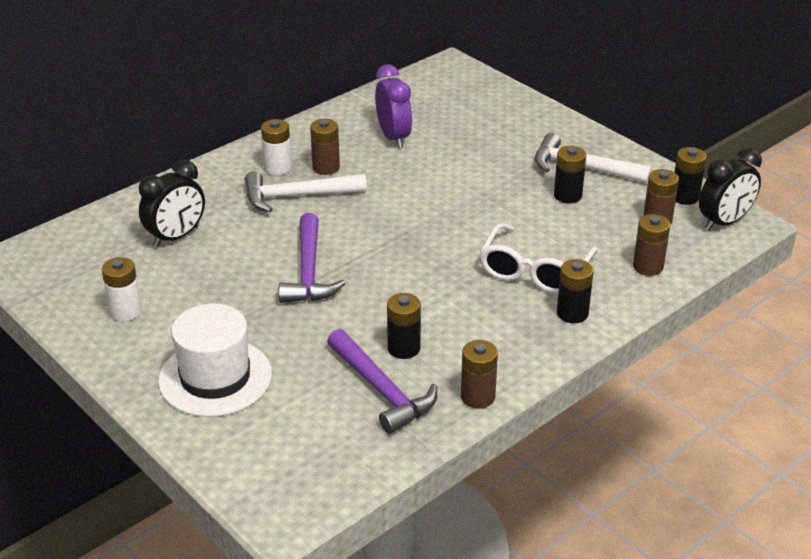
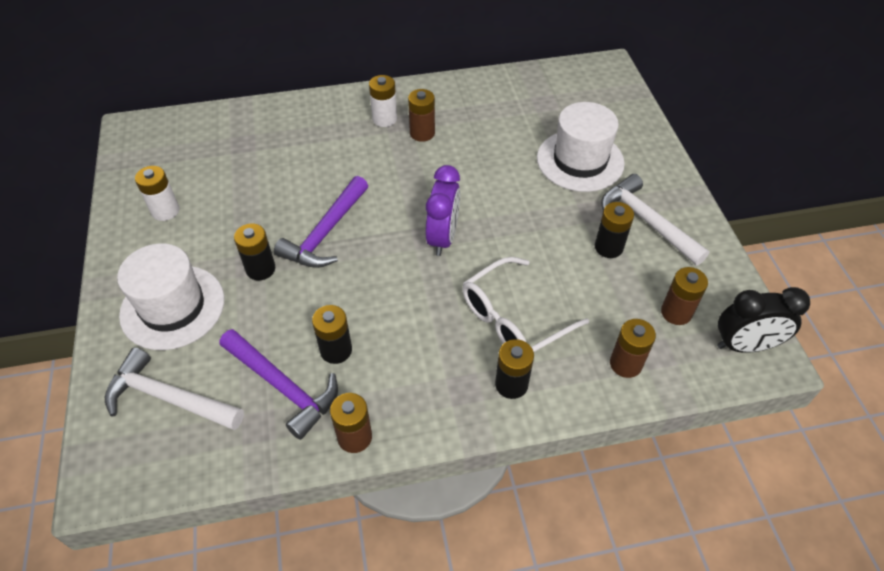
camera: 30 degrees right, 15 degrees up
black clock [139,160,205,247] -> none
white hammer [245,171,367,212] -> white hammer moved to [105,347,244,430]
purple hammer [327,329,437,434] -> purple hammer turned 45 degrees counterclockwise [219,329,338,440]
purple clock [375,64,412,148] -> purple clock moved to [426,165,460,256]
black battery [674,147,707,205] -> black battery moved to [234,224,275,280]
none -> white hat [537,102,625,192]

